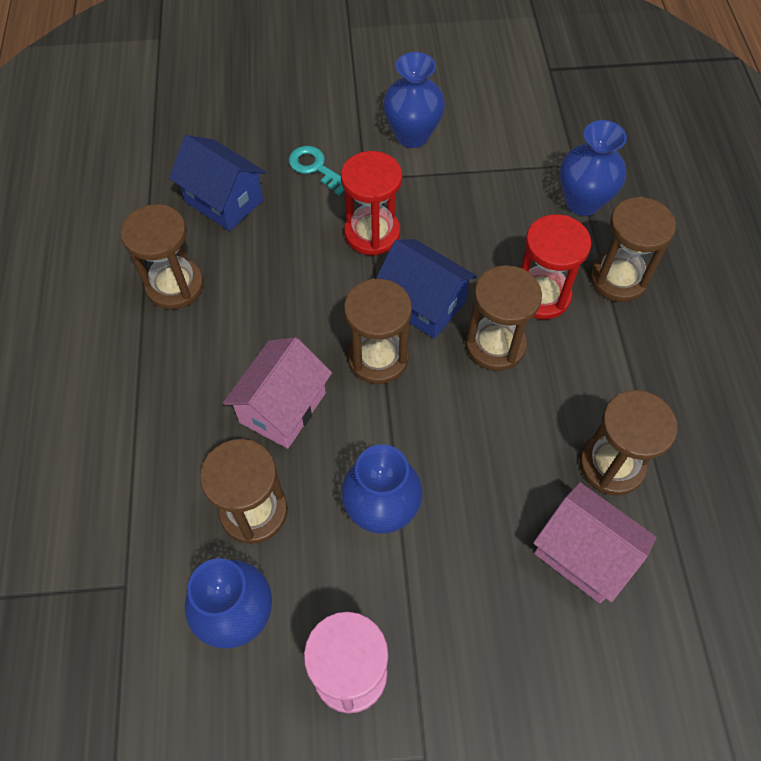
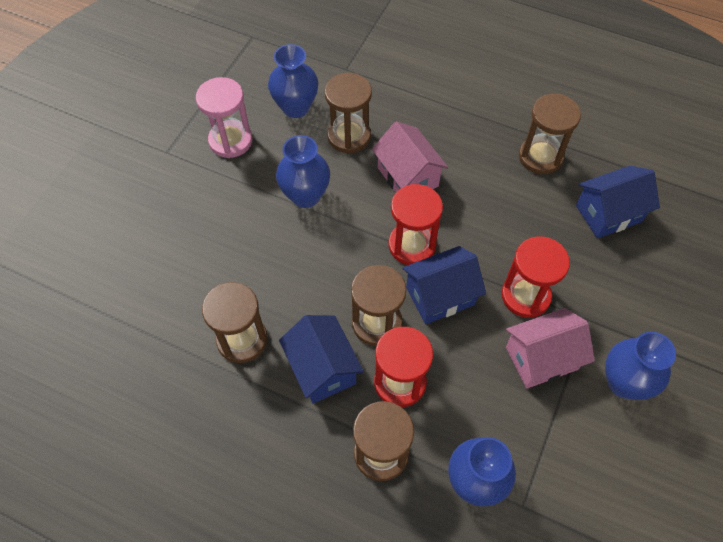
camera: 120 degrees right, 0 degrees up
turquoise key [289,146,344,195] -> none
brown hourglass [344,279,412,384] -> red hourglass [388,184,443,265]
pink house [533,482,656,603] -> pink house moved to [506,308,595,389]
none -> blue house [279,315,364,404]

